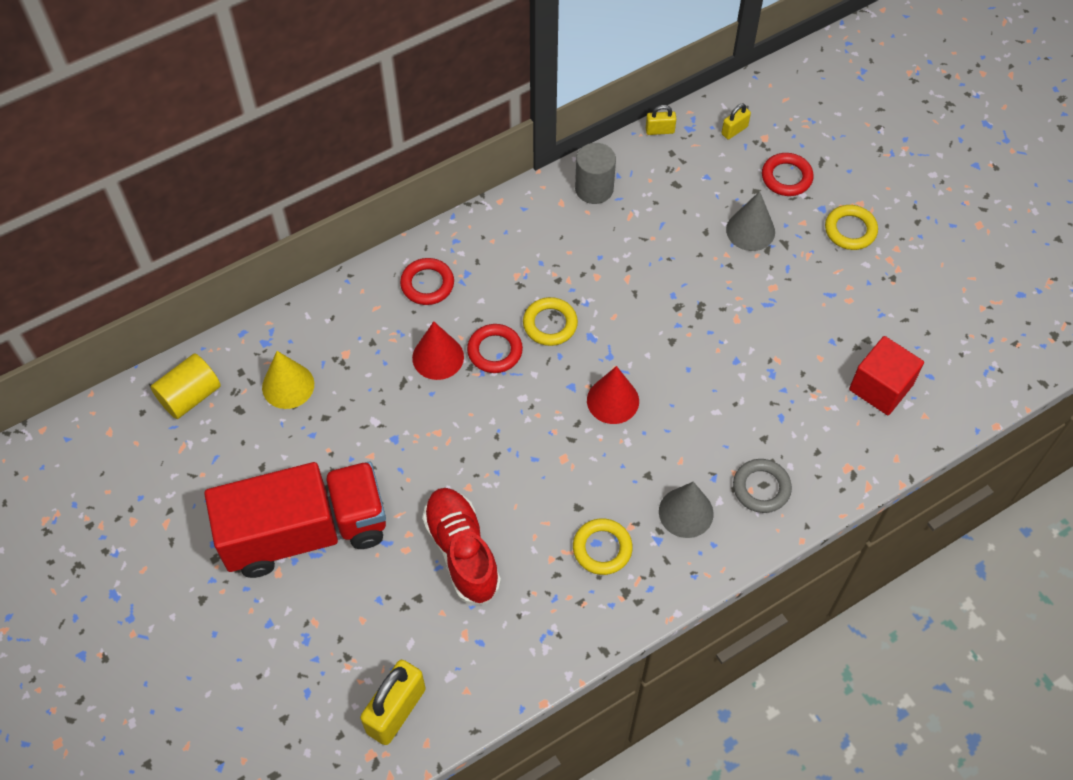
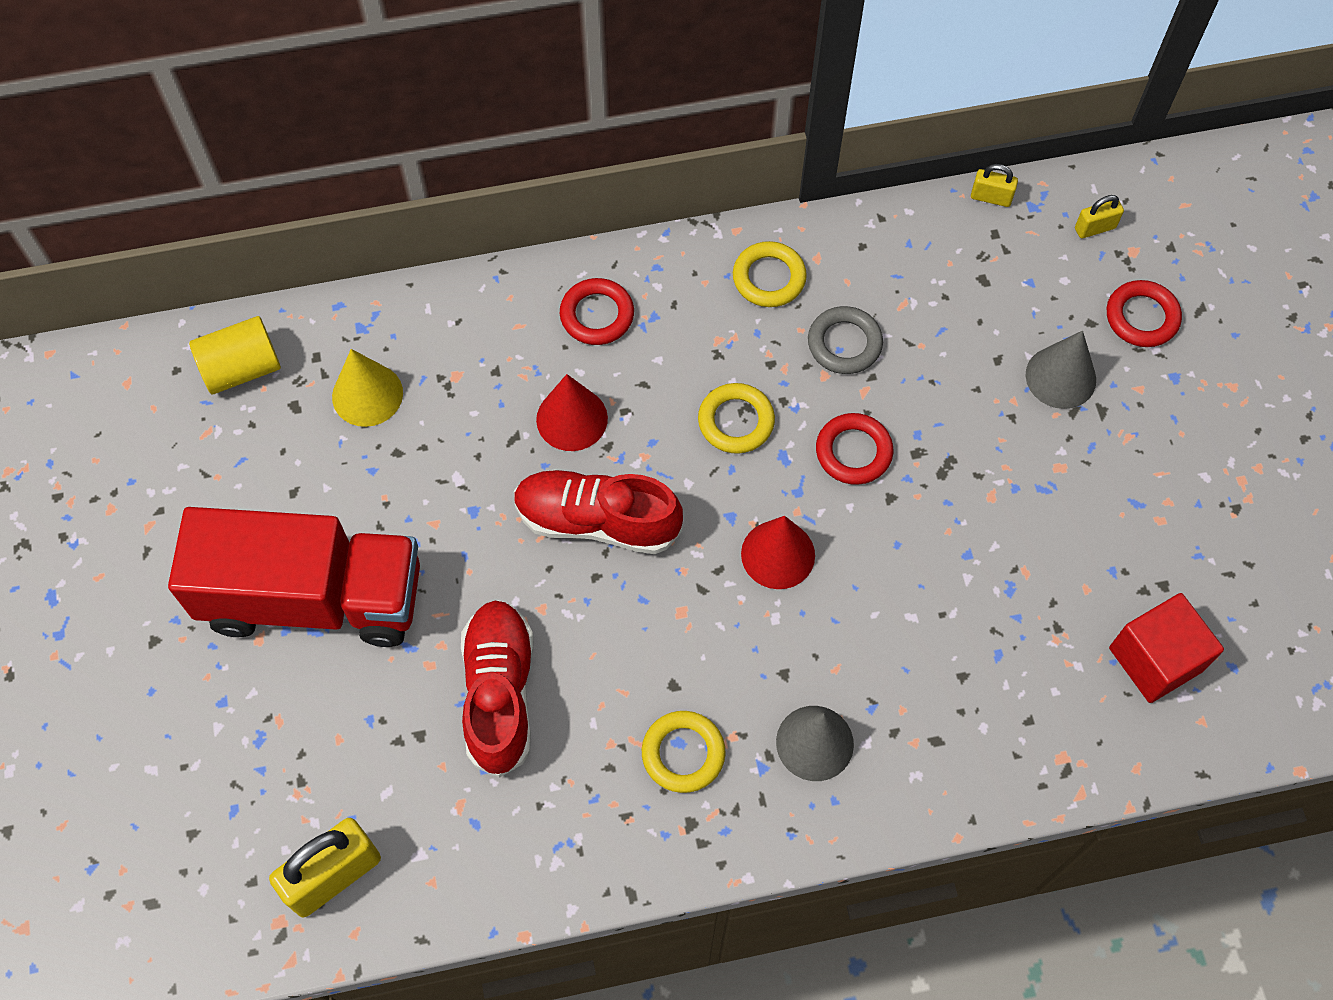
camera: 20 degrees right, 5 degrees up
red ring [467,324,523,373] -> red ring moved to [816,413,893,485]
grey cylinder [575,143,616,204] -> none
grey ring [733,459,792,513] -> grey ring moved to [808,306,883,374]
yellow ring [825,205,878,250] -> yellow ring moved to [733,241,807,307]
none -> red shoe [514,469,683,554]

